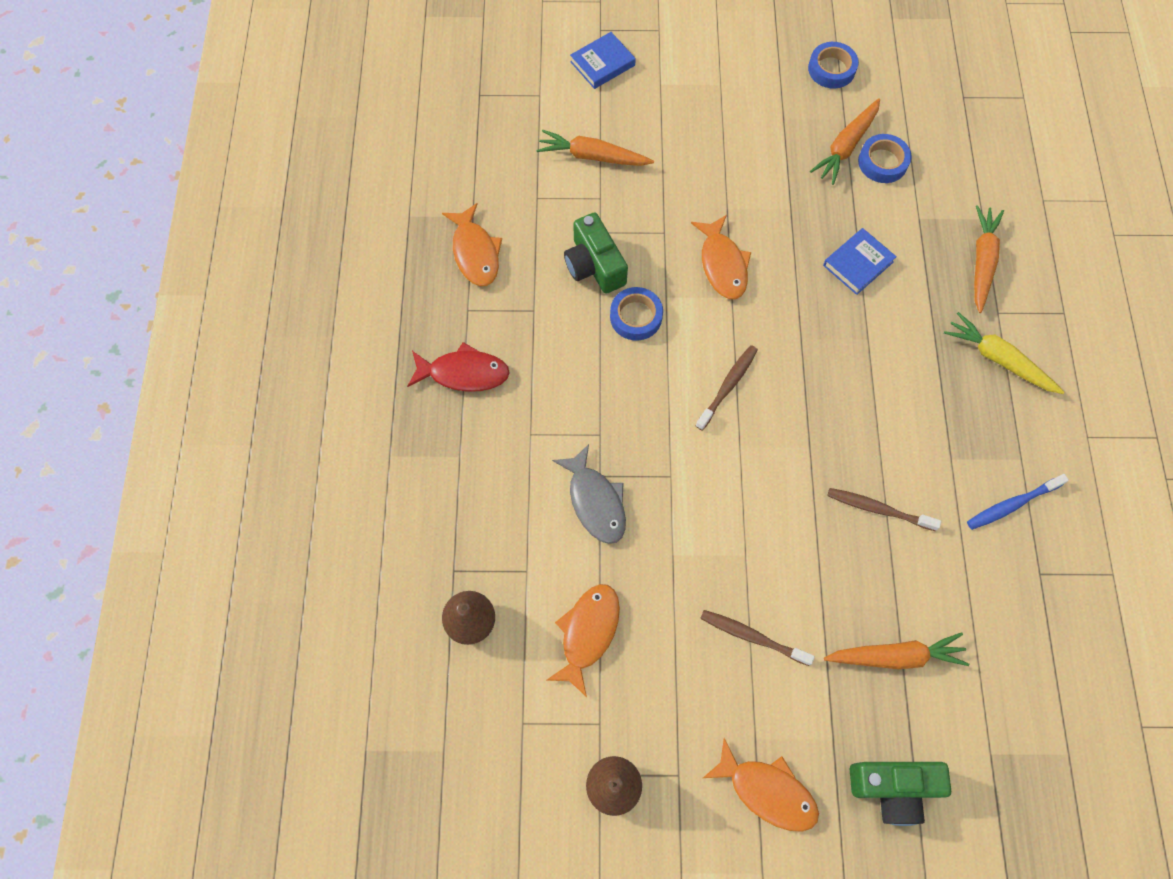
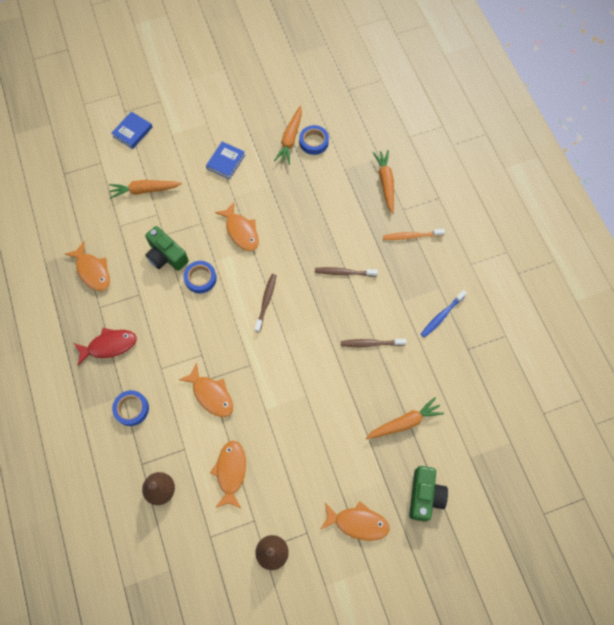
camera: 20 degrees left, 0 degrees up
grey fish [552,444,626,544] -> orange fish [179,363,233,417]
brown toothbrush [700,610,815,666] -> brown toothbrush moved to [315,267,378,277]
blue tape [808,42,859,88] -> blue tape moved to [112,390,149,426]
blue book [823,228,897,295] -> blue book moved to [206,141,245,179]
green camera [850,762,951,826] -> green camera turned 60 degrees counterclockwise [409,466,448,522]
yellow carrot [944,312,1065,394] -> orange toothbrush [383,229,445,240]

